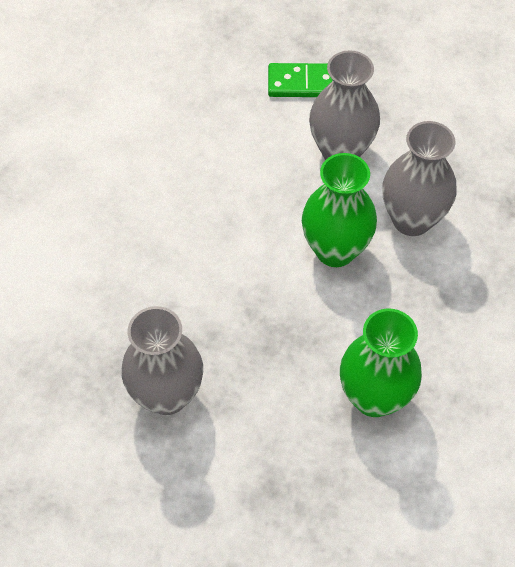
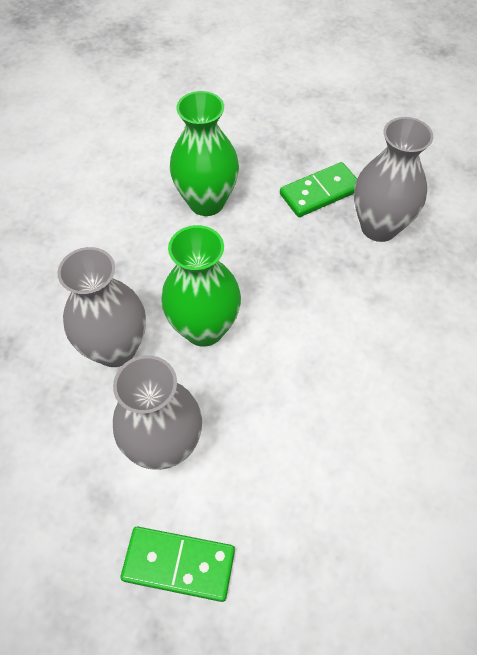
camera: 170 degrees left, 0 degrees up
none -> green domino [280,162,357,217]

